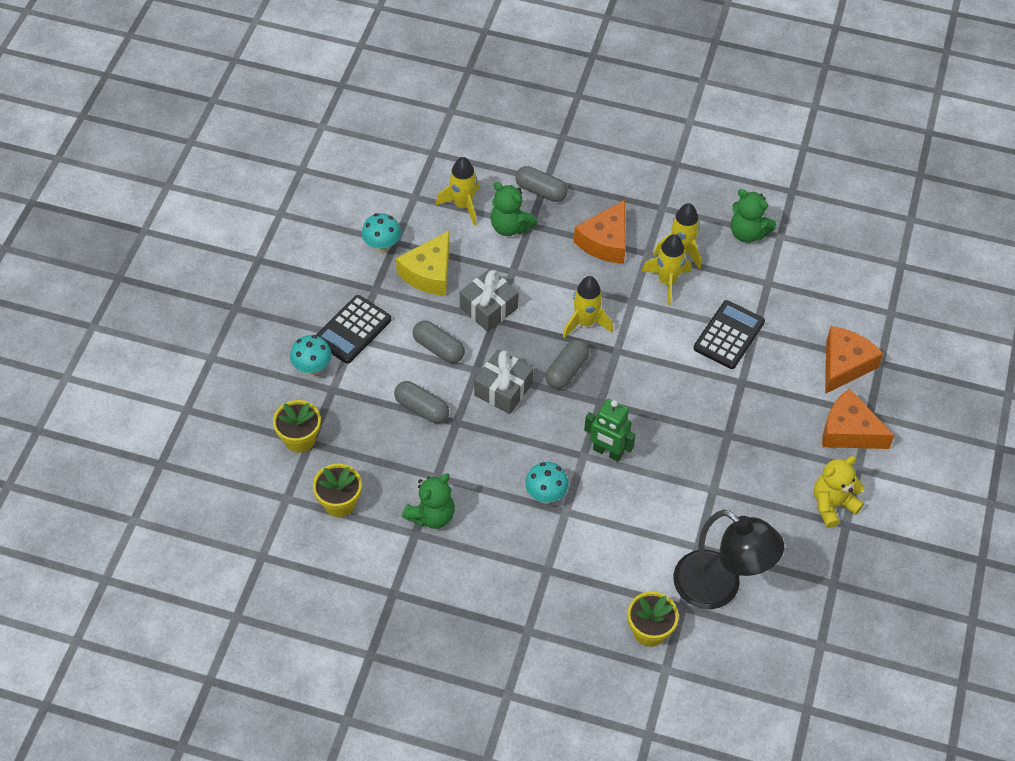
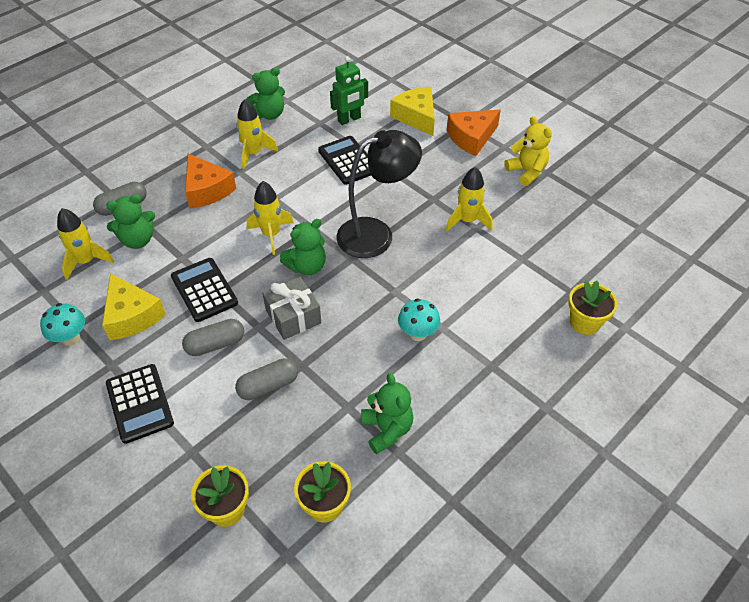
camera: 60 degrees left, 5 degrees down
turquoise mushroom [290,335,332,376] -> none
grey gift [460,269,519,332] -> black calculator [171,258,238,322]
grey capsule [545,339,589,389] -> green teddy bear [280,219,326,275]
green robot [584,399,636,462] -> green robot moved to [330,56,368,125]
yellow rocket [642,234,692,305] -> yellow rocket moved to [446,167,492,231]
black lamp [673,510,784,609] -> black lamp moved to [336,130,422,258]
yellow teddy bear [814,456,864,528] -> yellow teddy bear turned 150 degrees clockwise [504,116,552,186]
orange cheese [825,326,883,394] -> yellow cheese [390,87,435,136]

